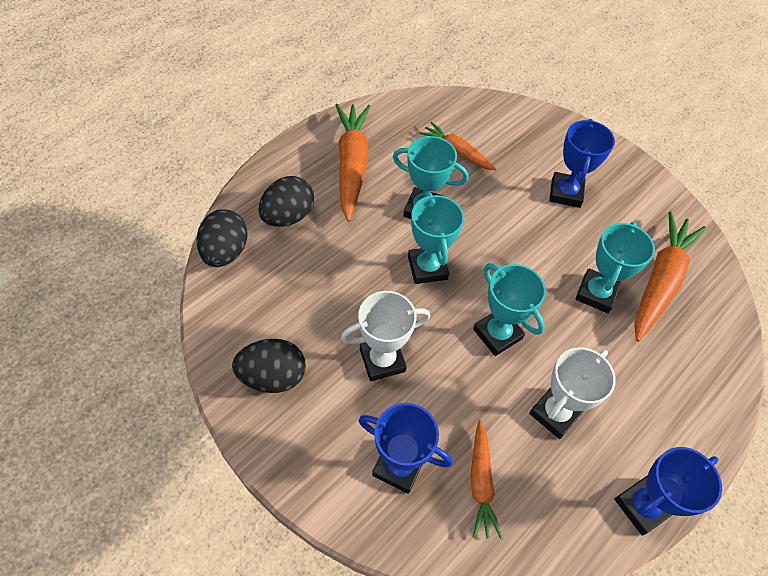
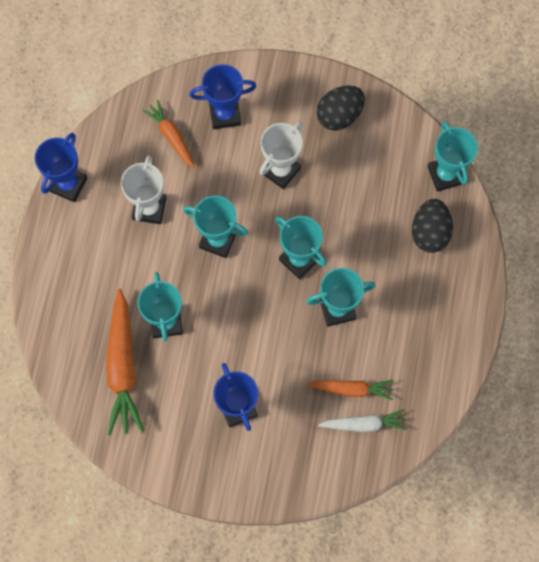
camera: 150 degrees right, 15 degrees up
black egg [196,210,248,267] -> turquoise trophy [428,121,478,192]
orange carrot [335,104,371,222] -> none
none -> white carrot [318,409,407,432]

